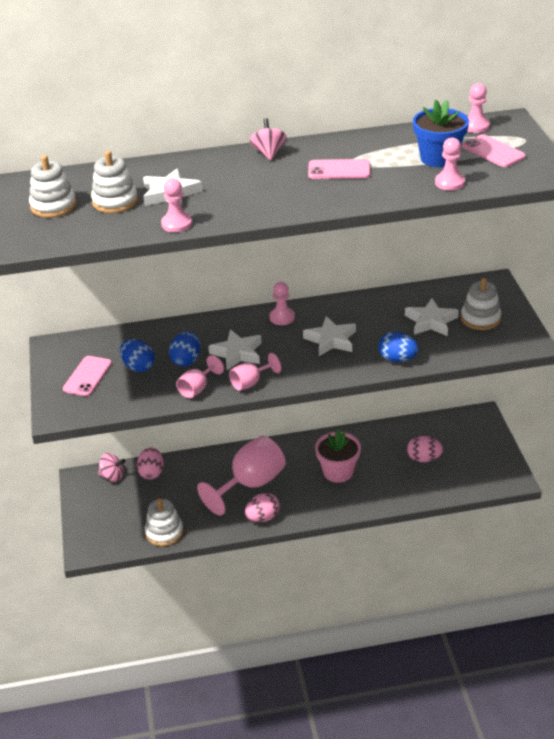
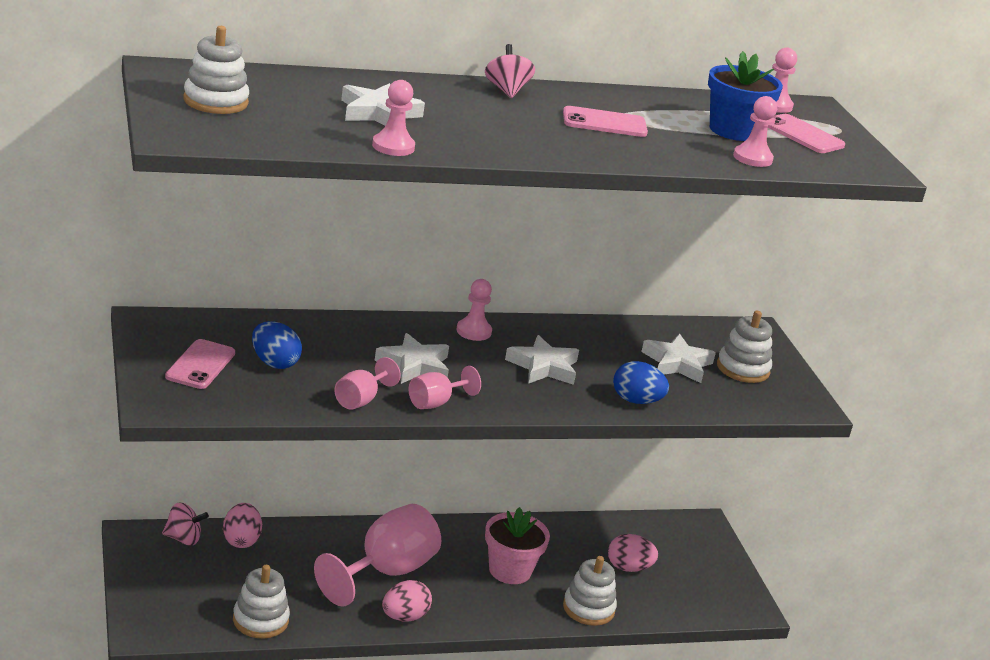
camera: 10 degrees left, 10 degrees down
white stacking toy [91,151,138,213] -> white stacking toy moved to [563,556,617,626]
blue egg [169,331,200,366] -> none

